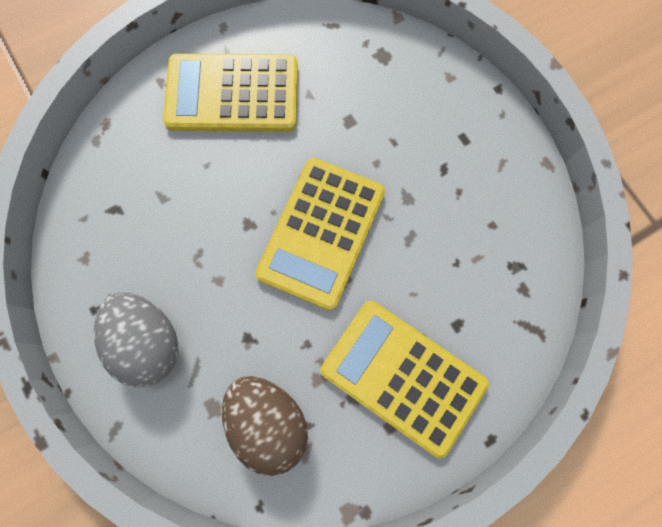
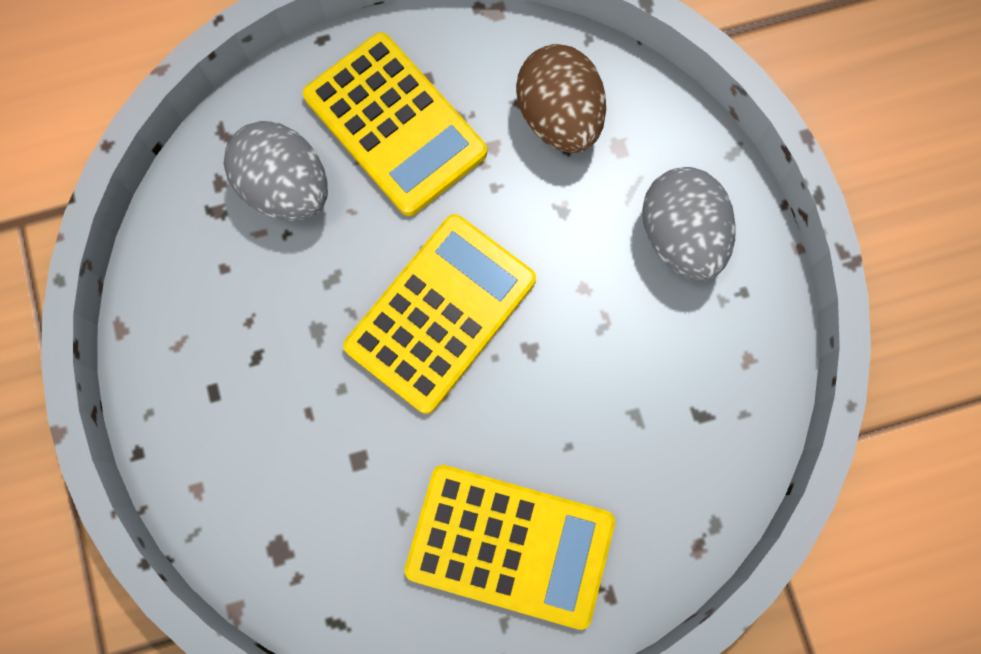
camera: 165 degrees left, 0 degrees up
none -> grey egg [224,121,328,221]

